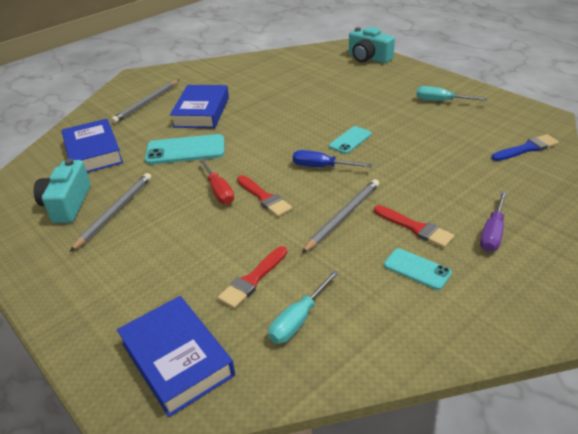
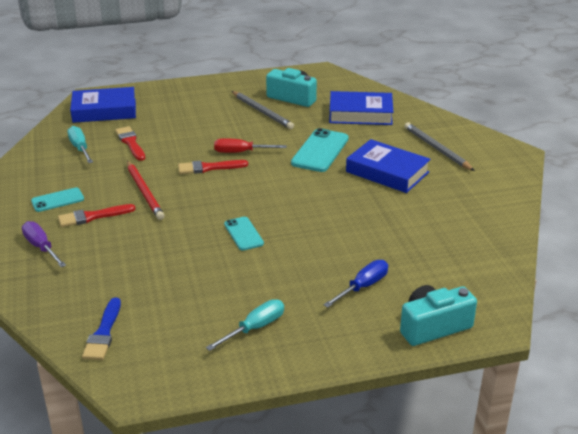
camera: 115 degrees right, 5 degrees down
blue screwdriver [293,150,373,167] -> blue screwdriver moved to [323,260,388,308]
grey pencil [302,179,379,253] -> red pencil [127,161,165,220]

